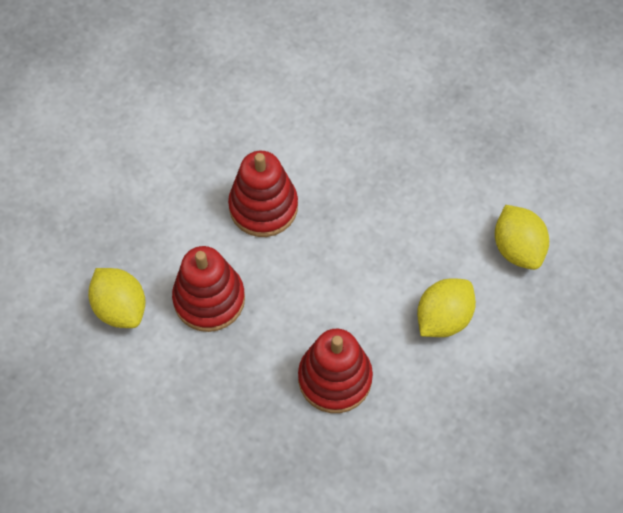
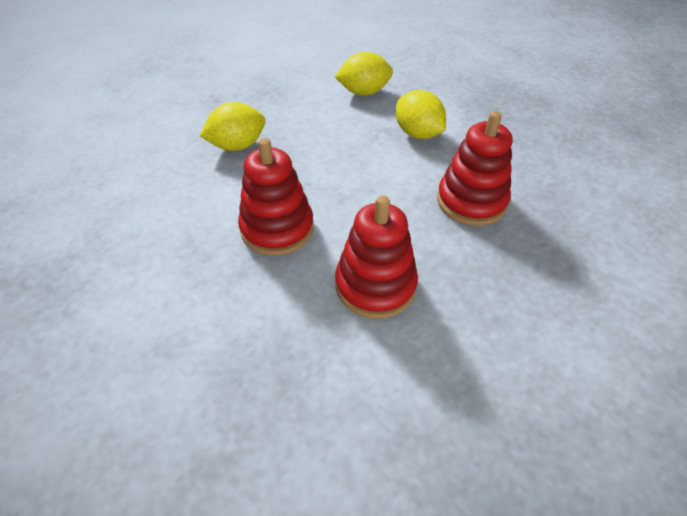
camera: 80 degrees left, 15 degrees down
yellow lemon [88,268,146,328] -> yellow lemon moved to [200,102,265,151]

